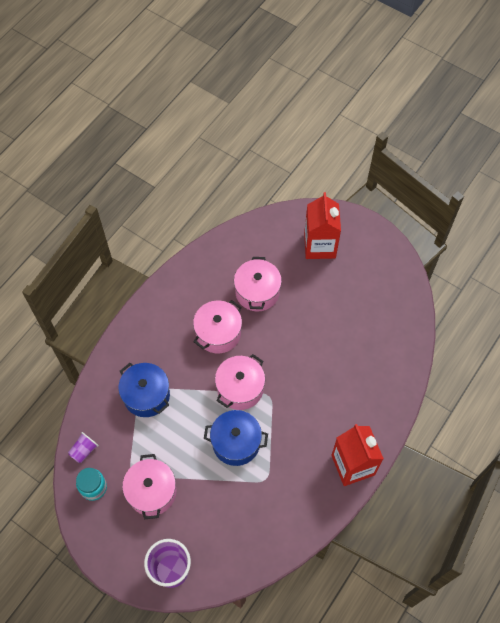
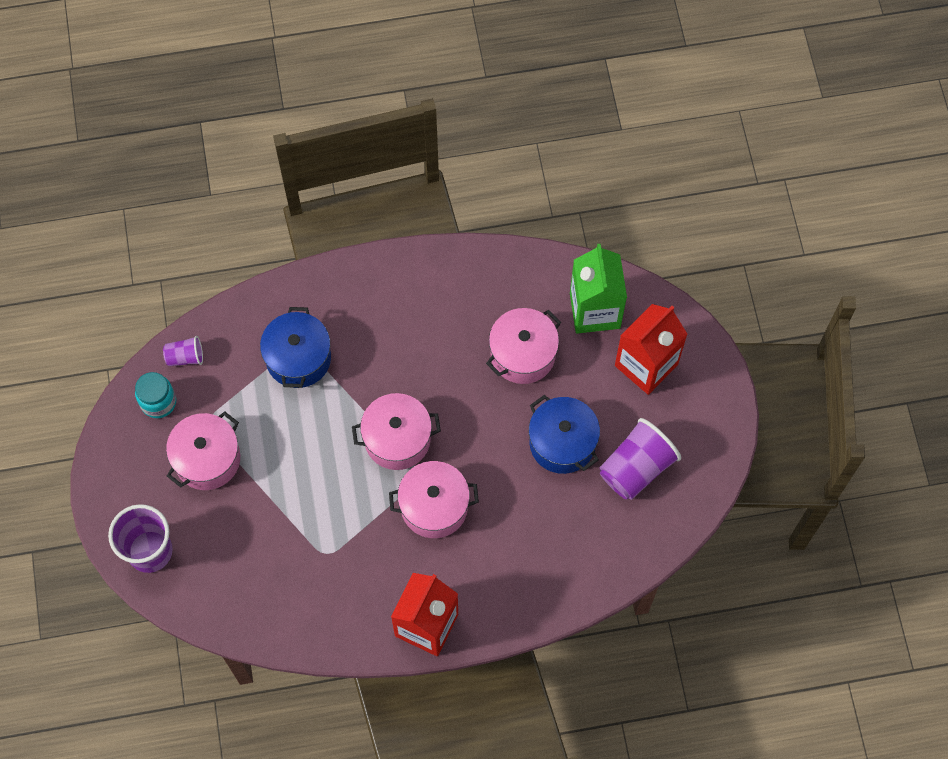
camera: 45 degrees right, 5 degrees up
pink pot [193,300,242,353] -> pink pot moved to [389,461,479,538]
blue pot [204,410,268,466] -> blue pot moved to [529,395,600,474]
none -> green carton [570,243,627,334]
none -> purple cup [600,418,681,500]

